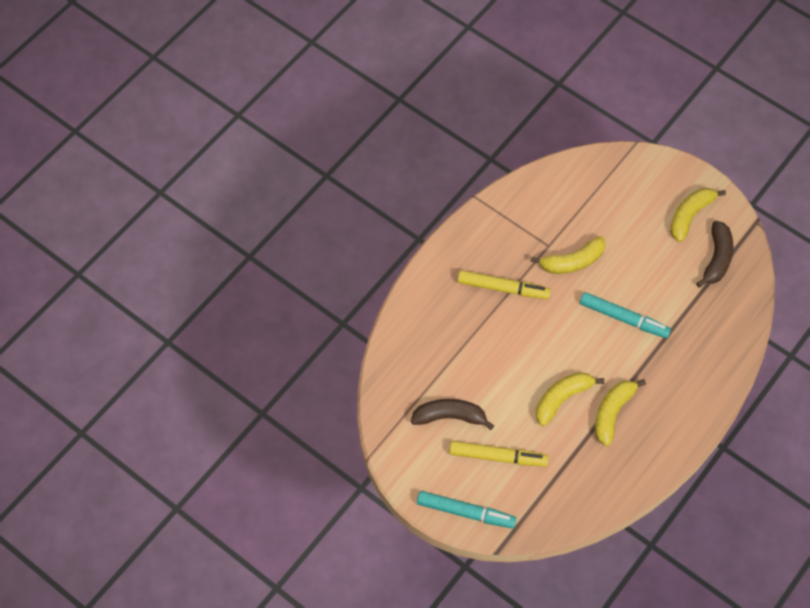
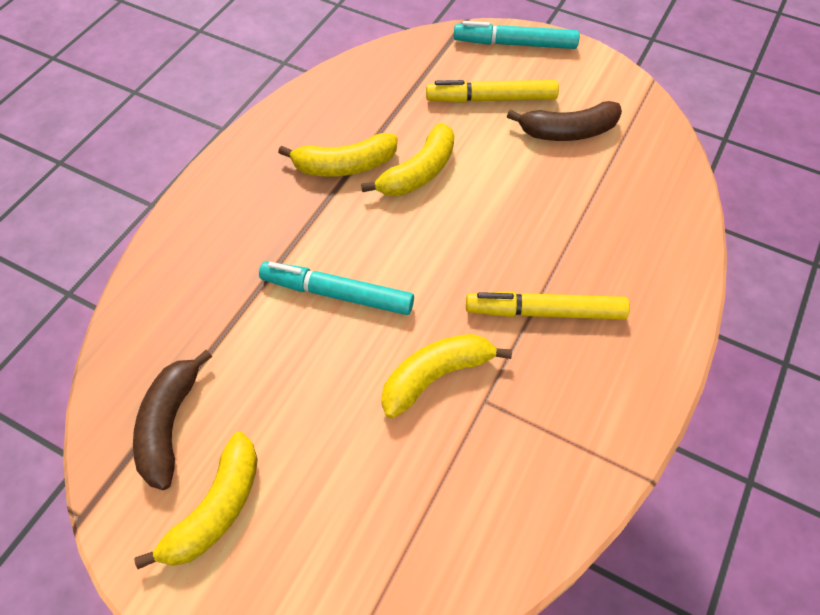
camera: 170 degrees right, 5 degrees down
yellow banana [595,379,646,446] -> yellow banana turned 60 degrees clockwise [278,133,397,177]

